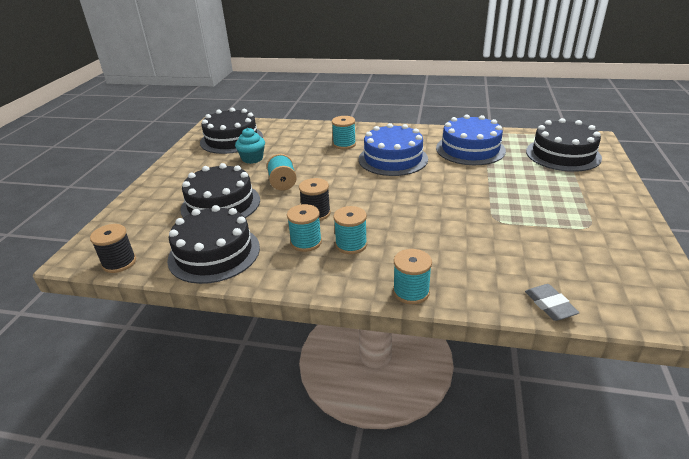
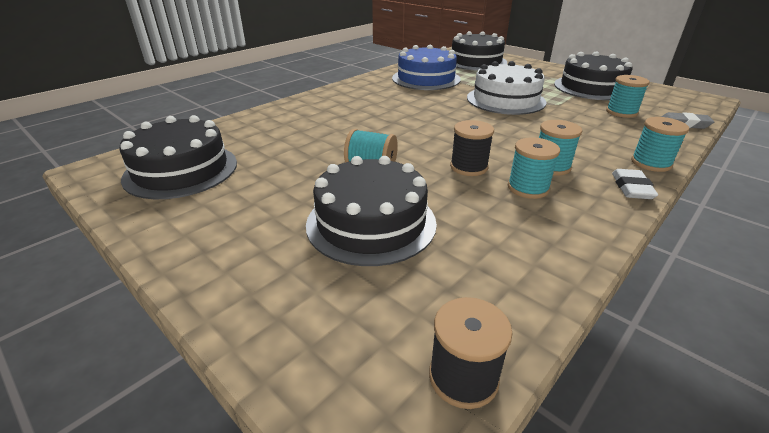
camera: 60 degrees left, 0 degrees up
black cake [167,205,260,284] -> black cake moved to [554,51,633,100]
turquoise cupcake [235,128,265,164] -> none
turquoise spool [332,116,356,149] -> turquoise spool moved to [606,75,650,118]
blue cake [359,123,428,176] -> none
none -> white cake [467,61,547,115]
none -> white eraser [612,169,658,199]

